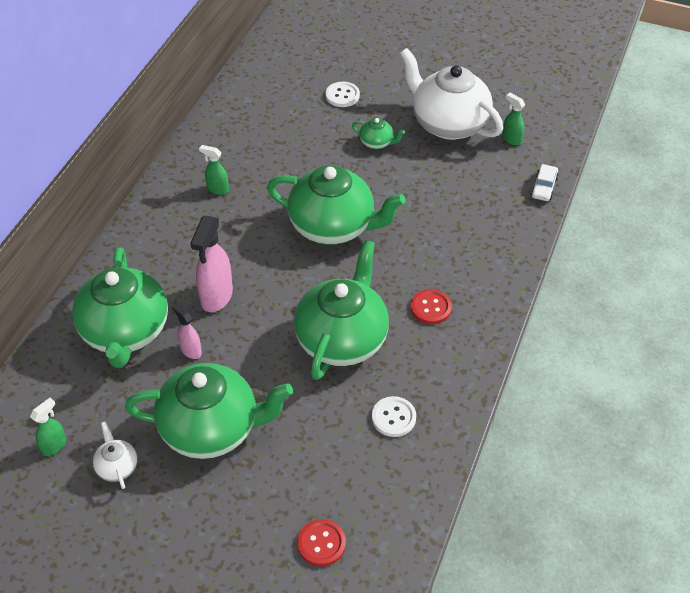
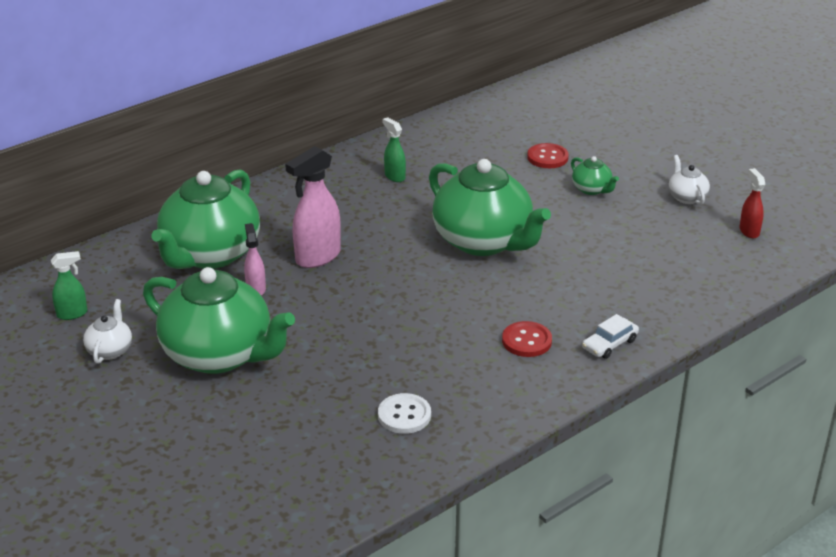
camera: 30 degrees right, 15 degrees down
green teapot [294,240,389,380] -> none
red button [297,519,346,566] -> red button moved to [527,143,569,168]
white button [325,82,360,107] -> none
white teapot [400,48,503,140] -> white teapot [668,155,710,205], size x0.43
green spray bottle [502,93,525,145] -> red spray bottle [740,168,765,238]
white car [531,164,559,201] -> white car moved to [582,314,639,359]

